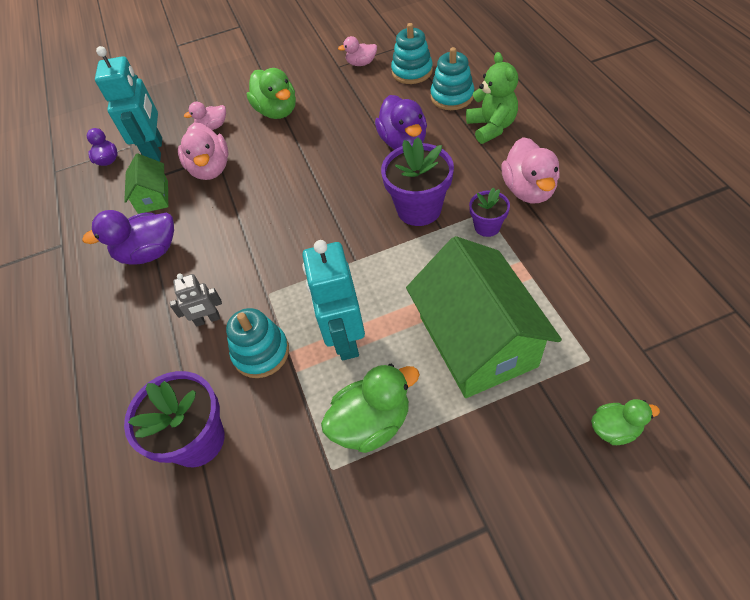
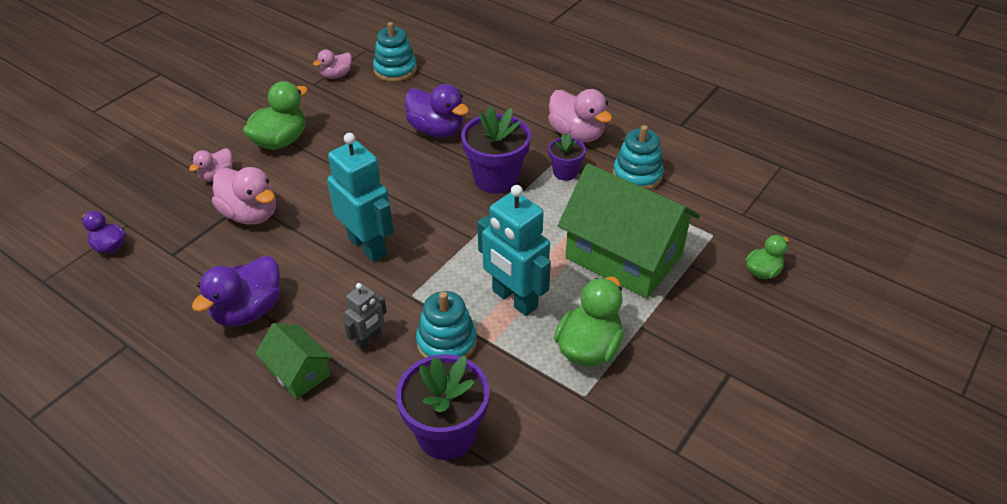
camera: 40 degrees left, 10 degrees down
turquoise robot [95,46,162,162] -> turquoise robot moved to [327,133,393,262]
green house [124,153,168,214] -> green house moved to [255,323,333,399]
green duck [247,68,296,119] -> green duck turned 75 degrees counterclockwise [243,81,308,150]
turquoise stacking toy [430,47,474,110] -> turquoise stacking toy moved to [613,125,664,190]
green teddy bear [466,52,518,144] -> none

